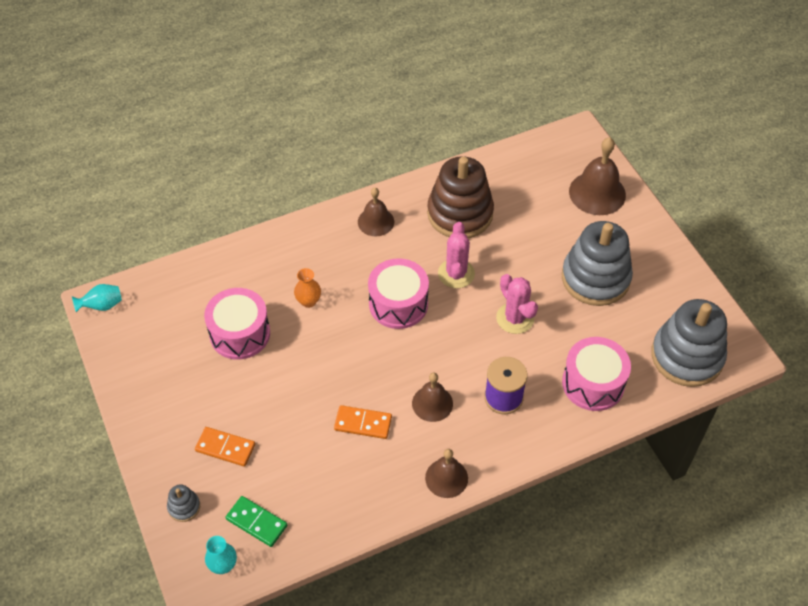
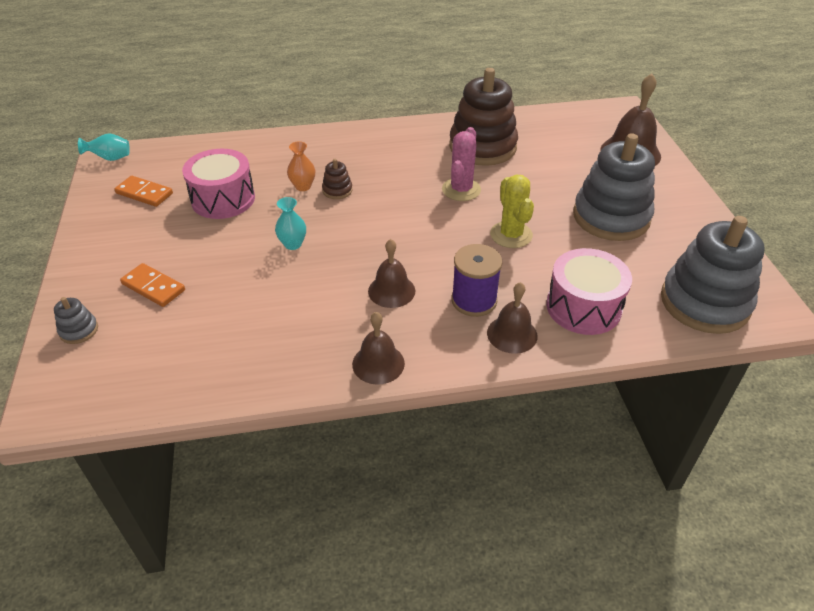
camera: 15 degrees right, 10 degrees down
turquoise vase [205,536,237,574] -> turquoise vase moved to [275,197,306,250]
green domino [226,496,287,547] -> none
orange domino [334,405,392,439] -> orange domino moved to [114,176,173,207]
brown bell [358,188,394,236] -> brown bell moved to [487,282,538,354]
pink drum [368,258,429,329] -> none
pink cactus [496,274,538,334] -> yellow cactus [490,175,534,248]
none -> brown stacking toy [322,159,353,199]

